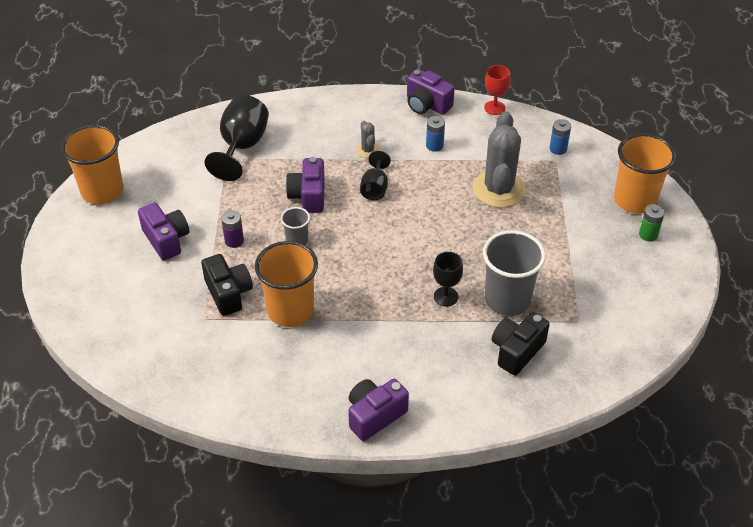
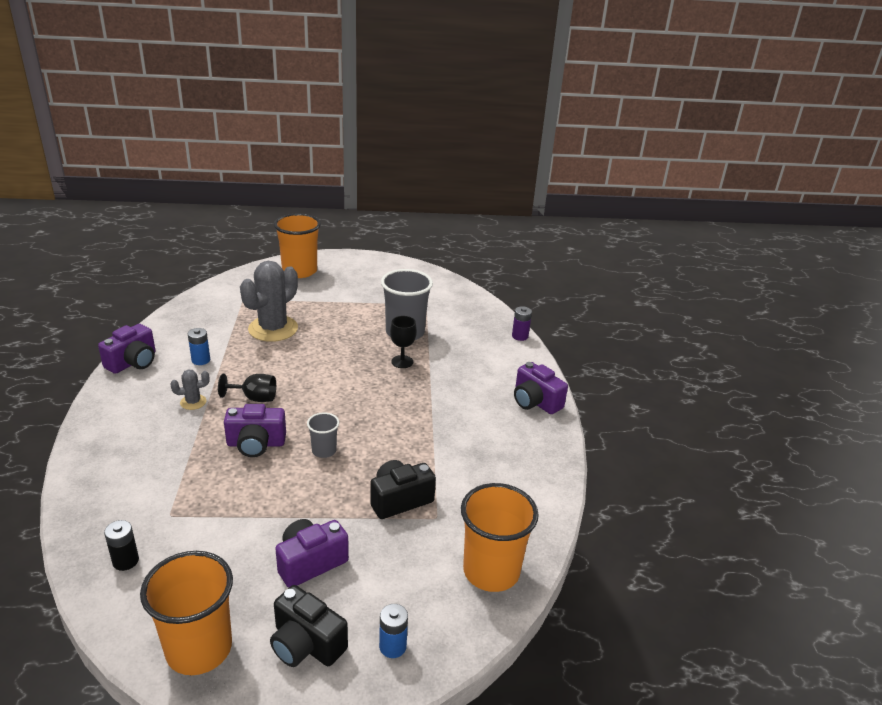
camera: 95 degrees left, 15 degrees down
black goblet [204,95,269,181] -> none
purple battery [221,210,244,248] -> purple battery moved to [512,306,532,341]
orange cup [255,241,318,327] -> orange cup moved to [461,483,539,592]
grey cactus [472,111,526,208] -> grey cactus turned 60 degrees counterclockwise [240,261,298,342]
red goblet [484,65,510,115] -> none
black camera [492,312,550,375] -> black camera moved to [270,585,348,667]
blue battery [549,119,571,155] -> blue battery moved to [379,604,408,658]
green battery [639,204,665,241] -> none
none -> black battery [104,520,139,571]

